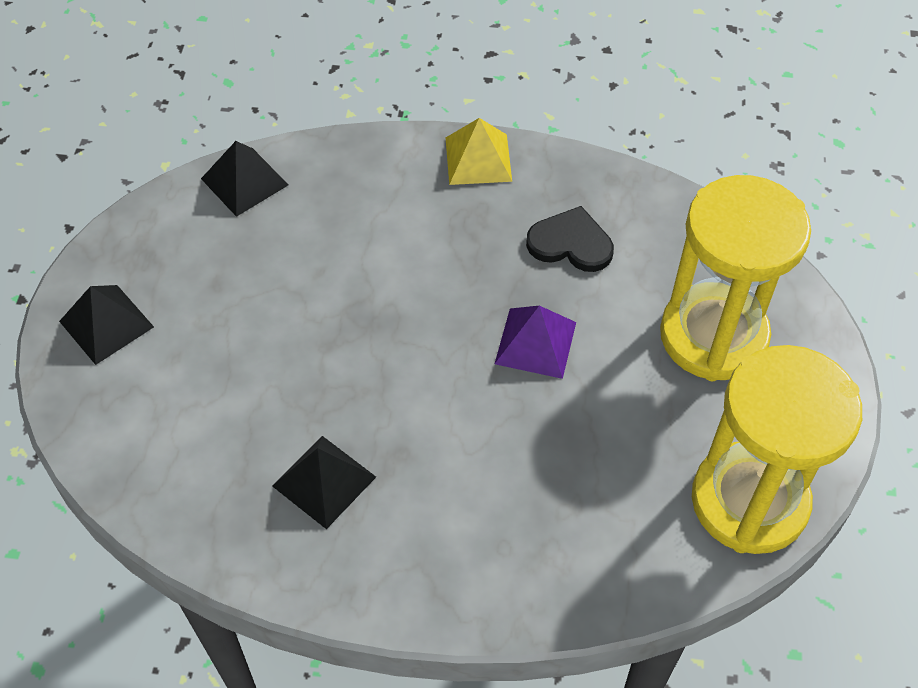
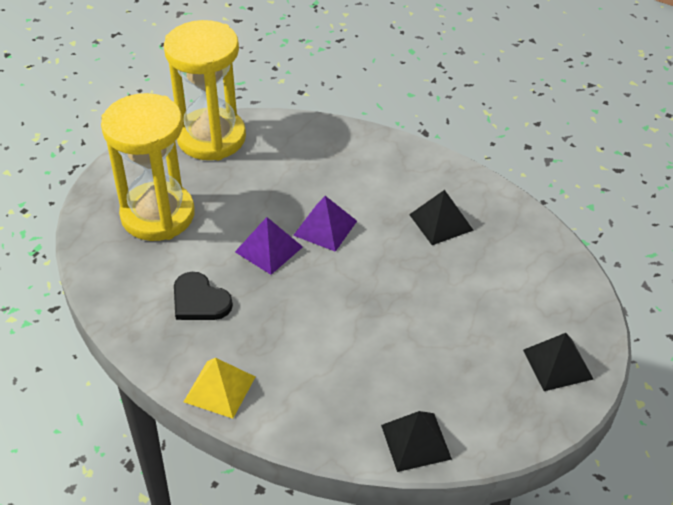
camera: 155 degrees left, 10 degrees down
none -> purple pyramid [293,196,357,252]

